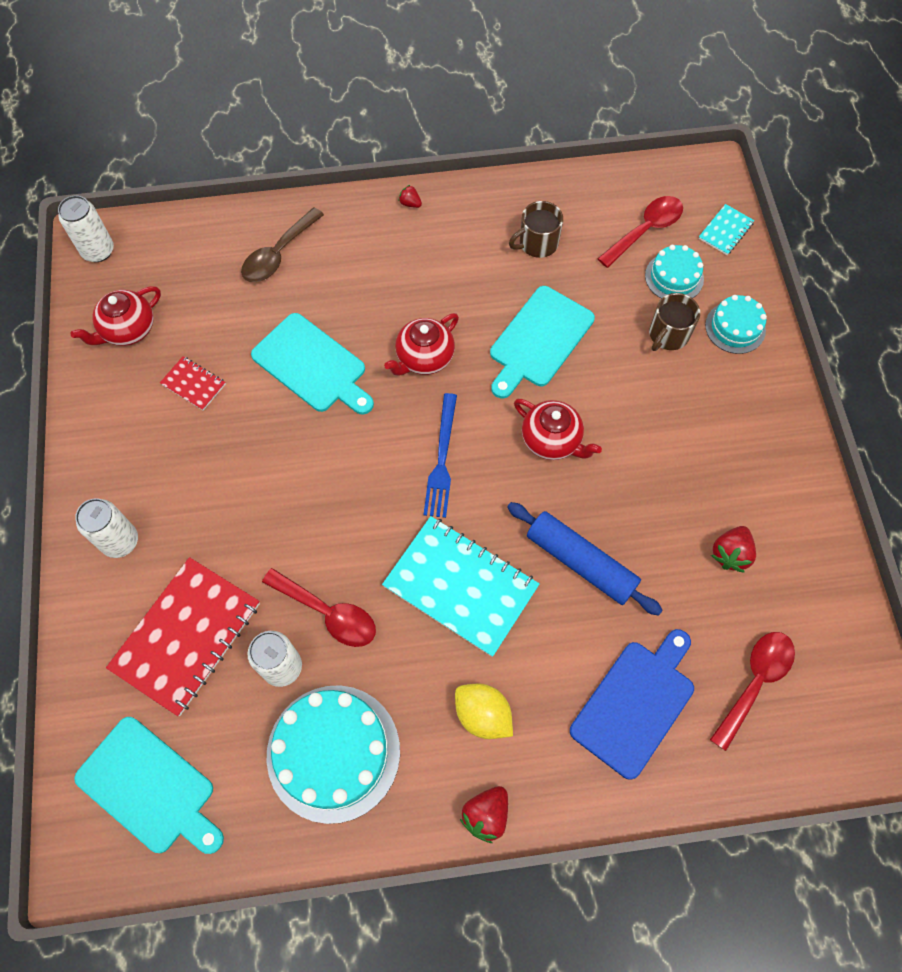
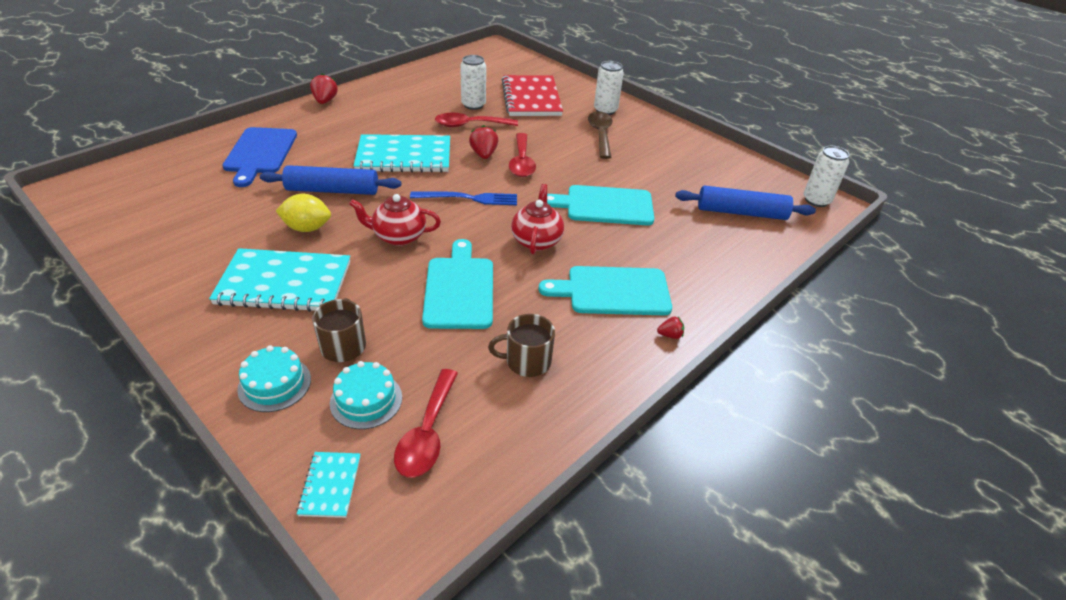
camera: 140 degrees right, 25 degrees down
red teapot [71,286,161,346] -> none
turquoise cutting board [74,717,224,854] -> turquoise cutting board moved to [539,266,672,315]
red notebook [160,356,226,411] -> none
brown spoon [241,207,324,282] -> brown spoon moved to [588,111,613,159]
turquoise cake [267,685,400,824] -> none
blue fork [423,393,457,518] -> blue fork turned 120 degrees clockwise [410,192,517,205]
yellow lemon [455,683,513,739] -> yellow lemon moved to [276,194,331,232]
brown mug [509,201,563,258] -> brown mug turned 120 degrees counterclockwise [488,314,555,377]
red spoon [710,632,795,751] -> red spoon moved to [509,133,536,177]
red strawberry [711,526,756,573] -> red strawberry moved to [469,125,498,159]
none -> turquoise notebook [209,248,350,312]
none -> blue rolling pin [675,185,816,220]

